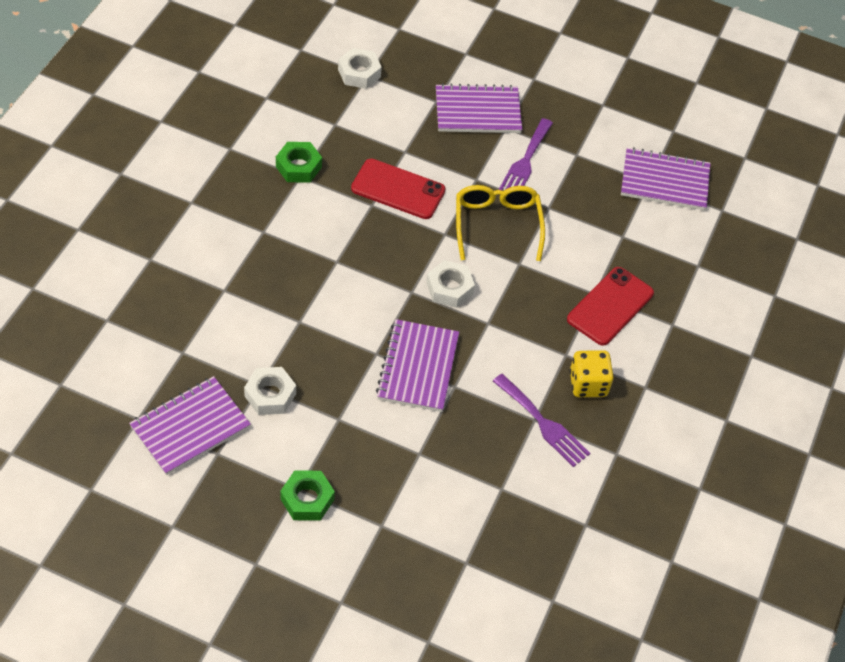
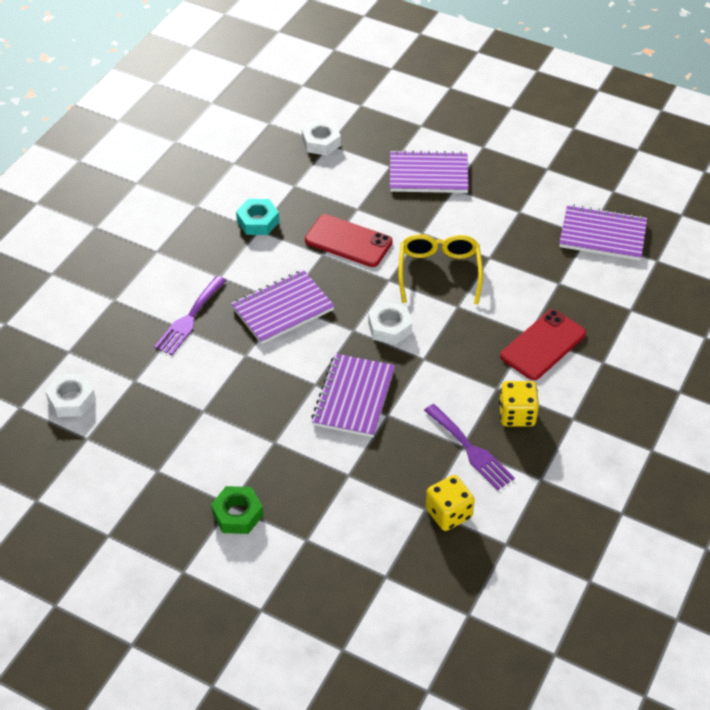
camera: 10 degrees right, 5 degrees down
purple notebook [129,376,251,475] -> purple notebook moved to [231,270,335,344]
white nut [244,367,296,415] -> white nut moved to [45,374,96,417]
green nut [276,142,322,183] -> turquoise nut [236,199,279,235]
purple fork [499,118,553,190] -> purple fork moved to [154,276,226,355]
none -> yellow dice [426,475,475,531]

